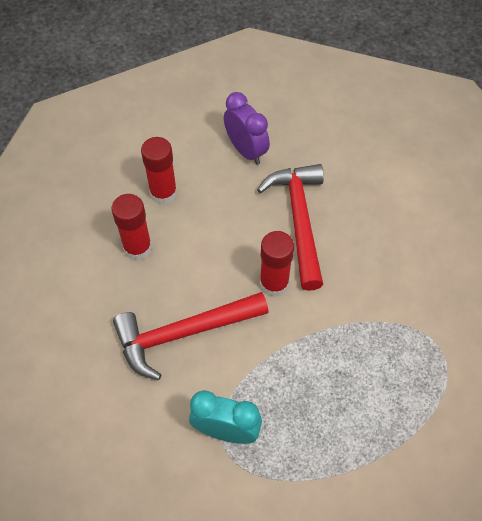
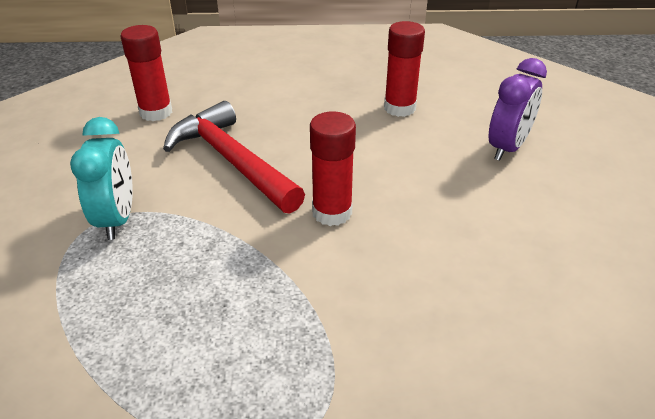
camera: 70 degrees right, 20 degrees down
red glue stick [111,194,152,260] -> red glue stick moved to [120,25,172,121]
red hammer [257,164,324,291] -> none

